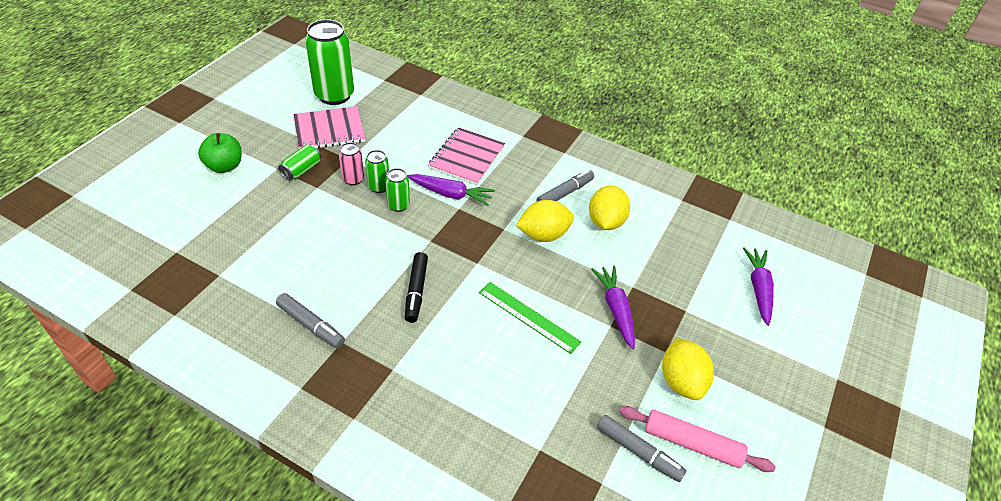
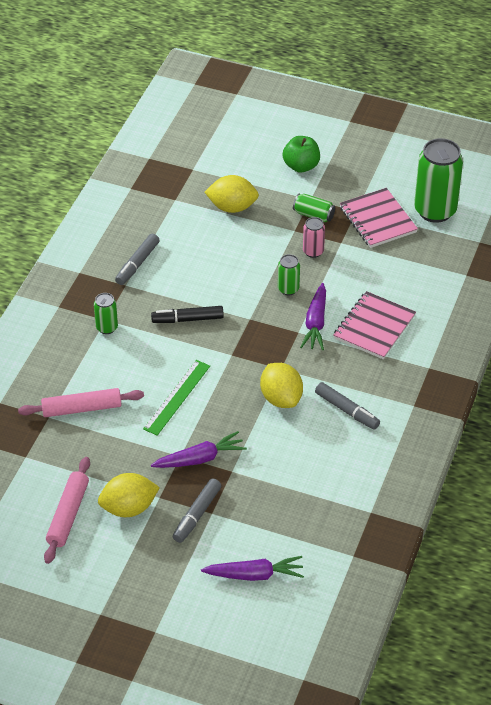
camera: 85 degrees right, 0 degrees up
green can [365,150,389,193] -> green can moved to [94,293,118,334]
pink notebook [428,127,505,185] -> pink notebook turned 75 degrees counterclockwise [333,291,416,359]
yellow lemon [589,185,630,230] -> yellow lemon moved to [205,175,259,213]
grey marker [597,415,687,482] -> grey marker moved to [173,479,221,543]
none -> pink rolling pin [18,388,144,417]

